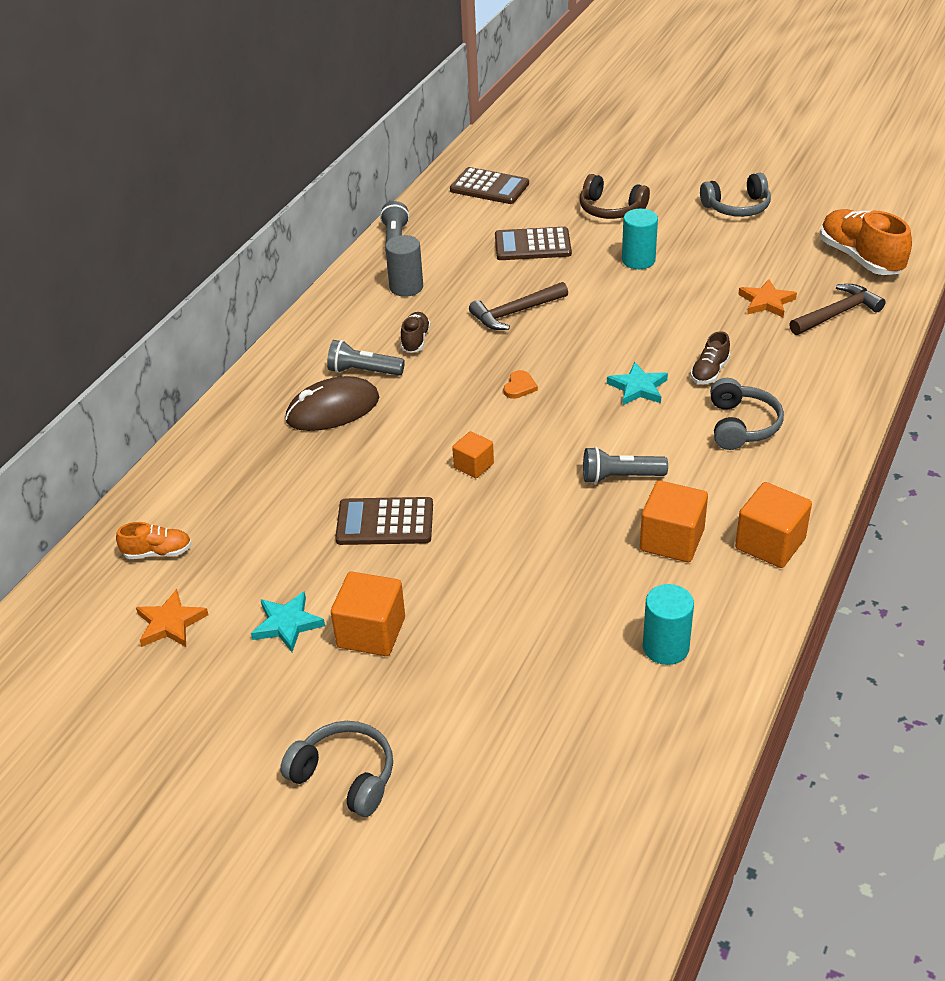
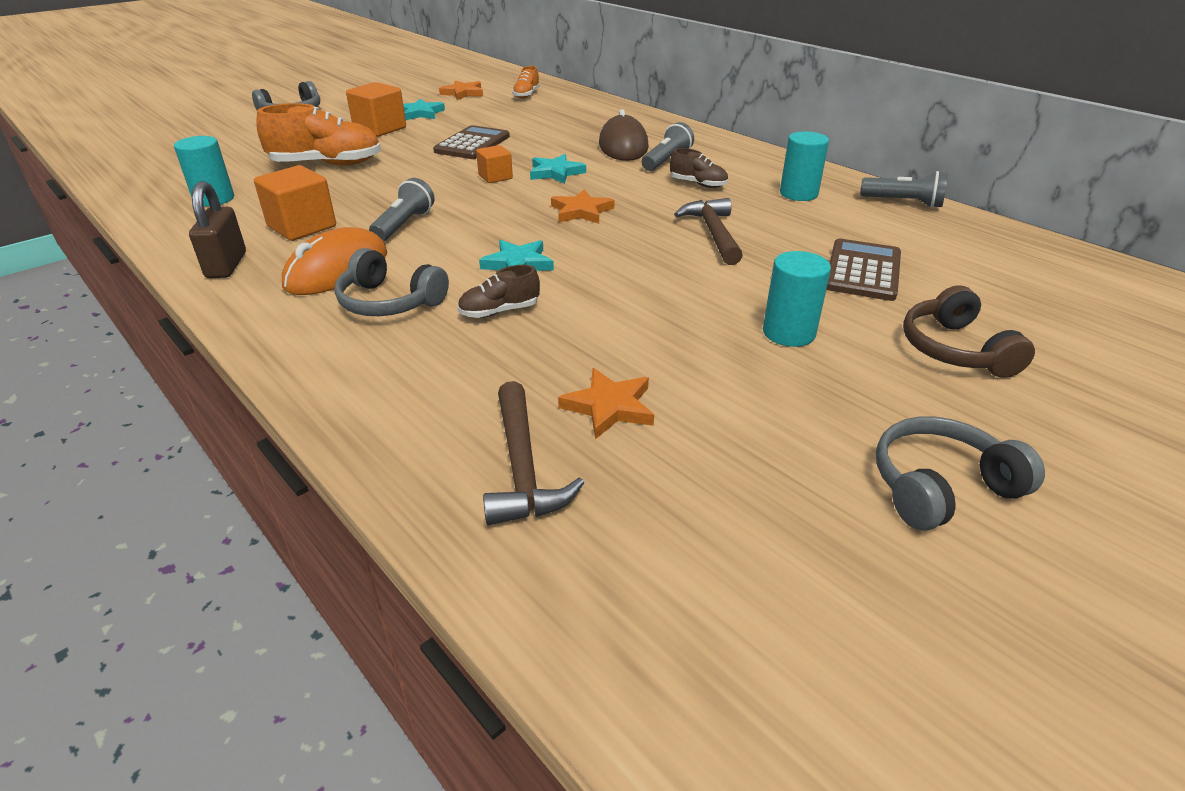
camera: 110 degrees right, 5 degrees down
grey cylinder [385,235,423,297] -> turquoise cylinder [780,131,829,201]
brown calculator [450,167,529,204] -> none
orange heart [504,370,538,399] -> orange star [551,189,614,224]
brown headphones [580,174,650,219] -> brown headphones turned 60 degrees counterclockwise [903,285,1035,378]
brown shoe [690,331,730,384] -> brown shoe turned 75 degrees counterclockwise [457,265,540,318]
grey headphones [700,173,771,217] -> grey headphones turned 60 degrees clockwise [876,416,1045,531]
orange cube [735,482,812,568] -> brown padlock [189,181,246,278]
orange shoe [820,209,912,275] -> orange shoe moved to [256,103,381,166]
none -> orange mouse [282,227,387,295]
none -> turquoise star [530,154,586,184]

